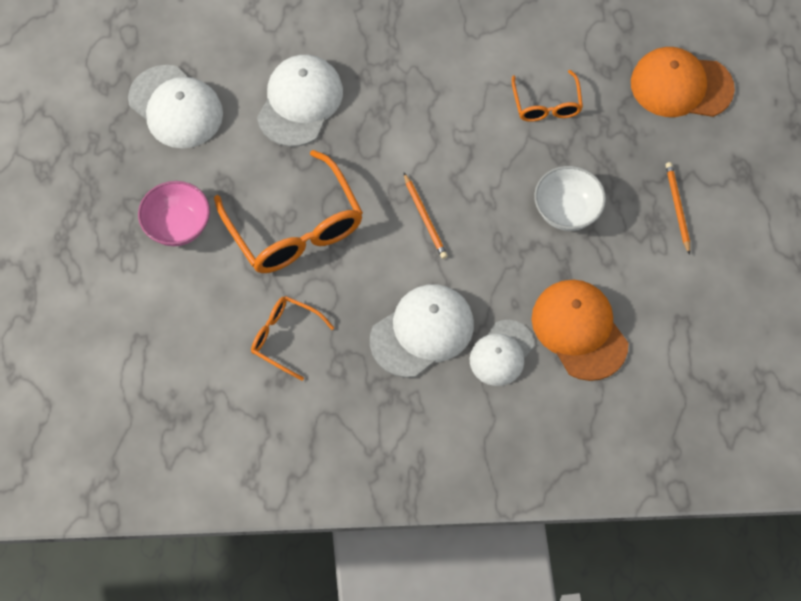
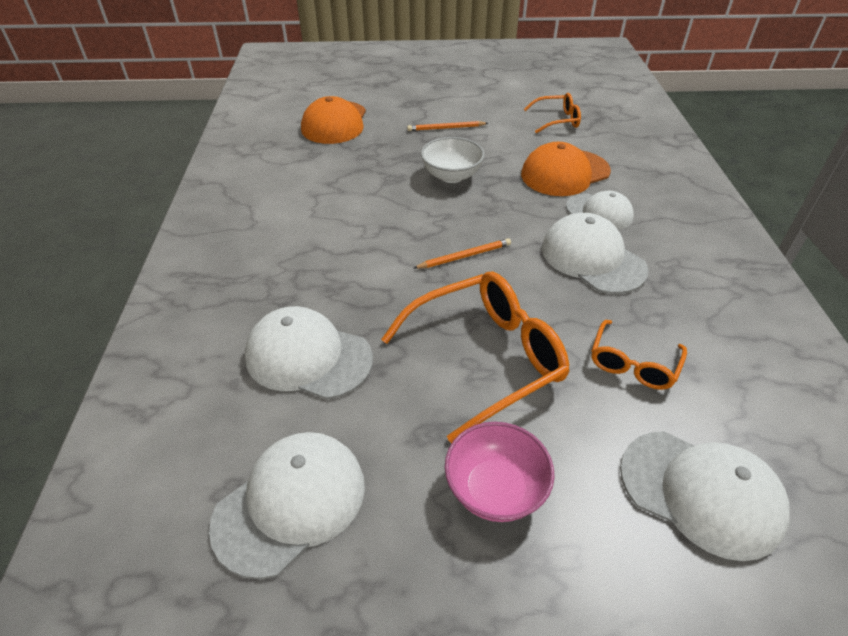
camera: 90 degrees left, 20 degrees down
orange glasses [512,70,583,122] -> orange glasses moved to [524,93,581,134]
none -> white cap [620,431,790,561]

